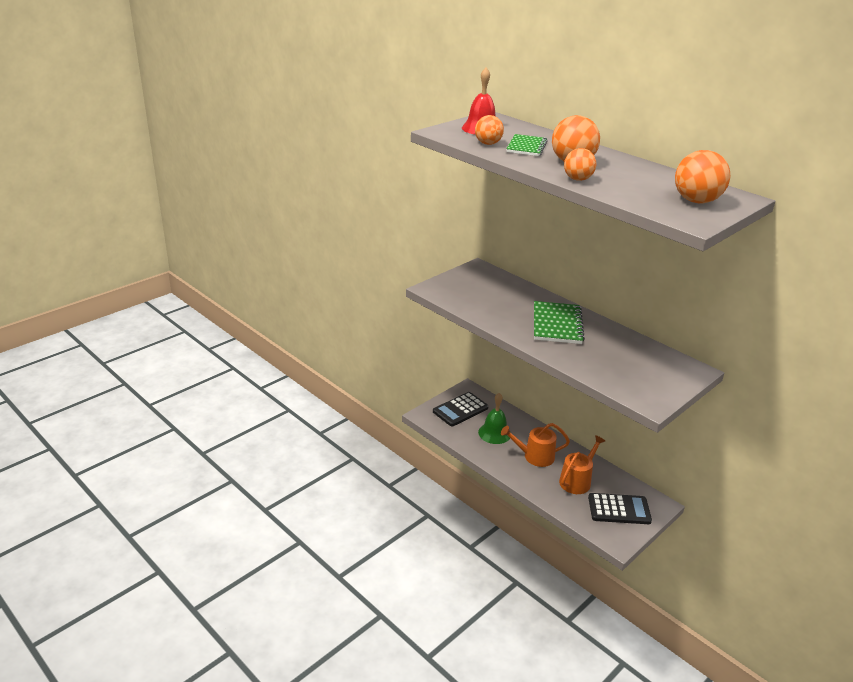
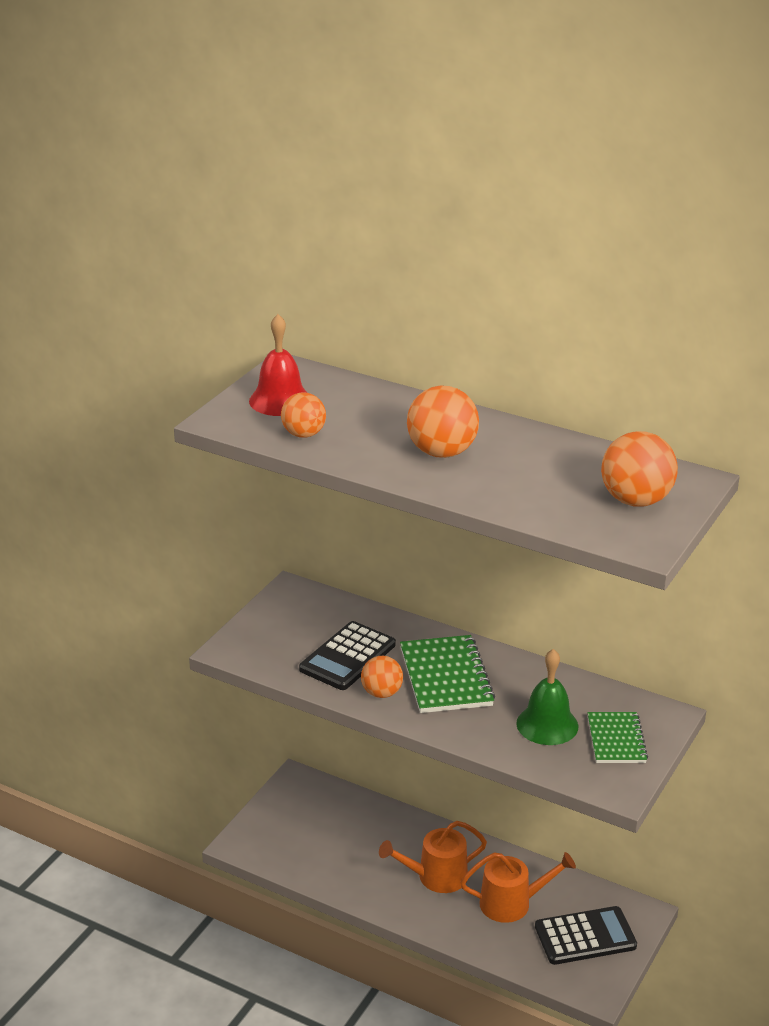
camera: 15 degrees left, 0 degrees up
black calculator [433,392,488,427] -> black calculator moved to [299,621,396,690]
green bell [478,393,511,444] -> green bell moved to [516,649,578,745]
green notebook [506,134,548,156] -> green notebook moved to [587,712,648,763]
orange watering can [559,435,605,494] -> orange watering can turned 60 degrees clockwise [461,852,576,923]
orange ball [564,148,596,181] -> orange ball moved to [361,656,403,698]

